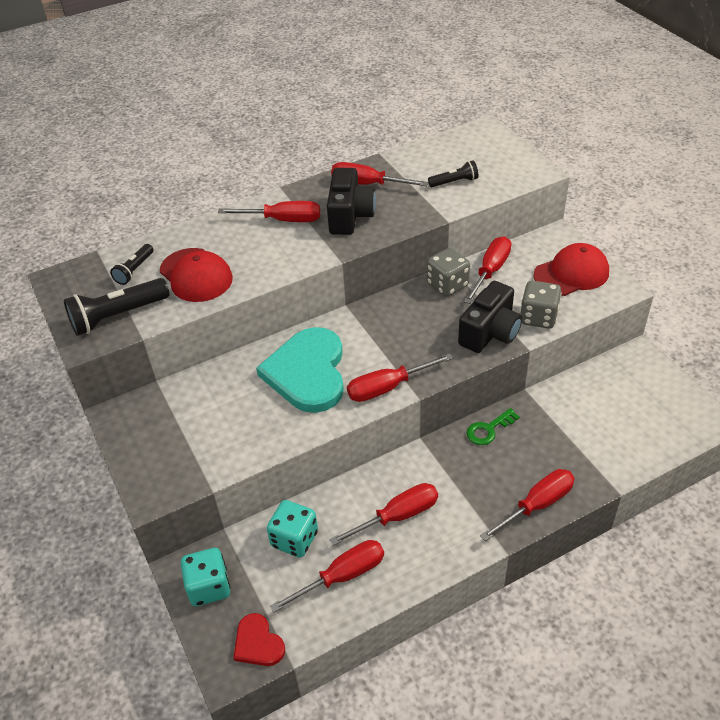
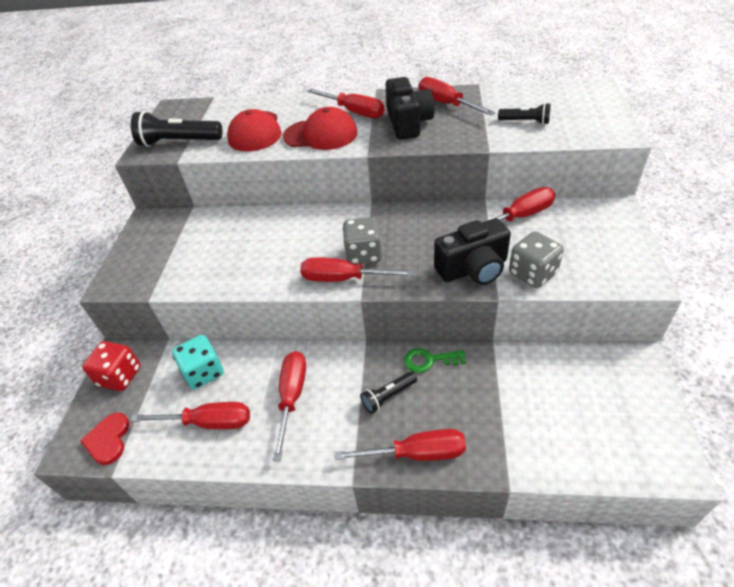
camera: 35 degrees right, 0 degrees up
black flashlight [110,244,153,285] -> black flashlight moved to [361,371,417,414]
turquoise dice [180,548,231,606] -> red dice [82,341,141,391]
turquoise heart [256,327,344,413] -> none
black camera [327,168,376,235] -> black camera turned 45 degrees counterclockwise [386,77,434,140]
red screwdriver [329,483,438,546] -> red screwdriver turned 90 degrees counterclockwise [272,351,306,461]
grey dice [427,248,470,297] -> grey dice moved to [343,217,382,265]
red cap [533,243,609,296] -> red cap moved to [283,107,357,150]

